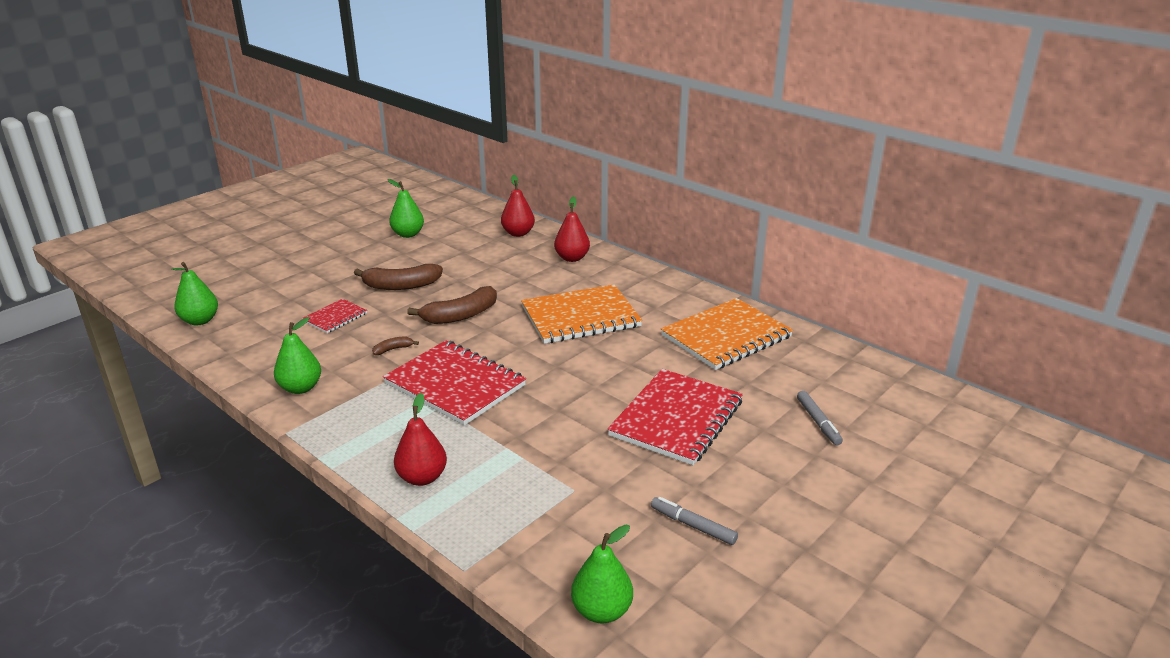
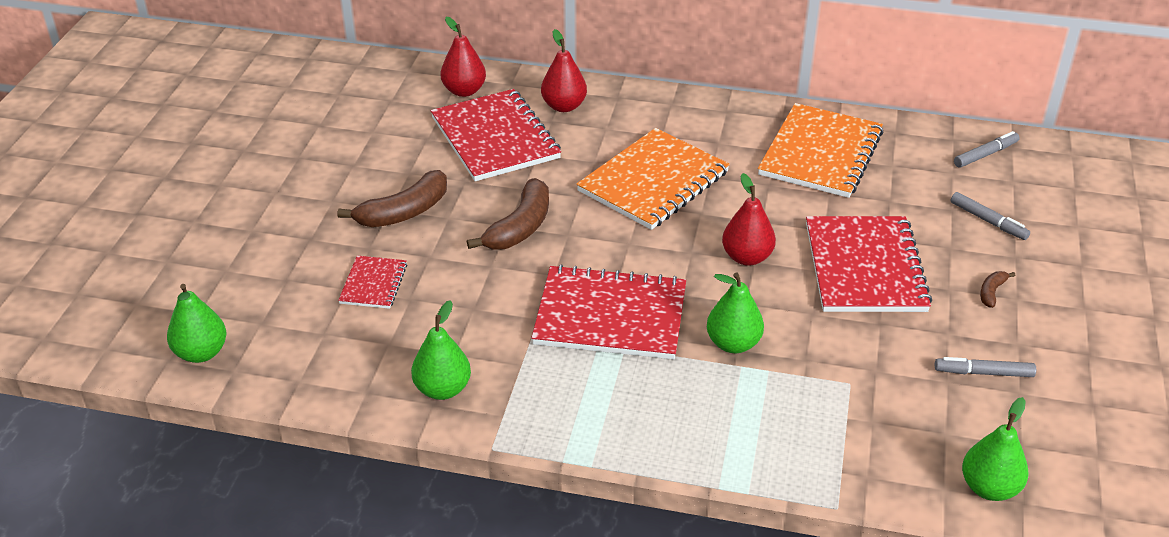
camera: 30 degrees left, 10 degrees up
brown banana [372,337,419,355] -> brown banana moved to [980,271,1015,308]
green pear [388,179,424,238] -> green pear moved to [707,273,764,353]
red pear [394,393,447,486] -> red pear moved to [722,173,776,266]
none -> red notebook [431,89,561,181]
none -> grey marker [954,131,1020,168]

